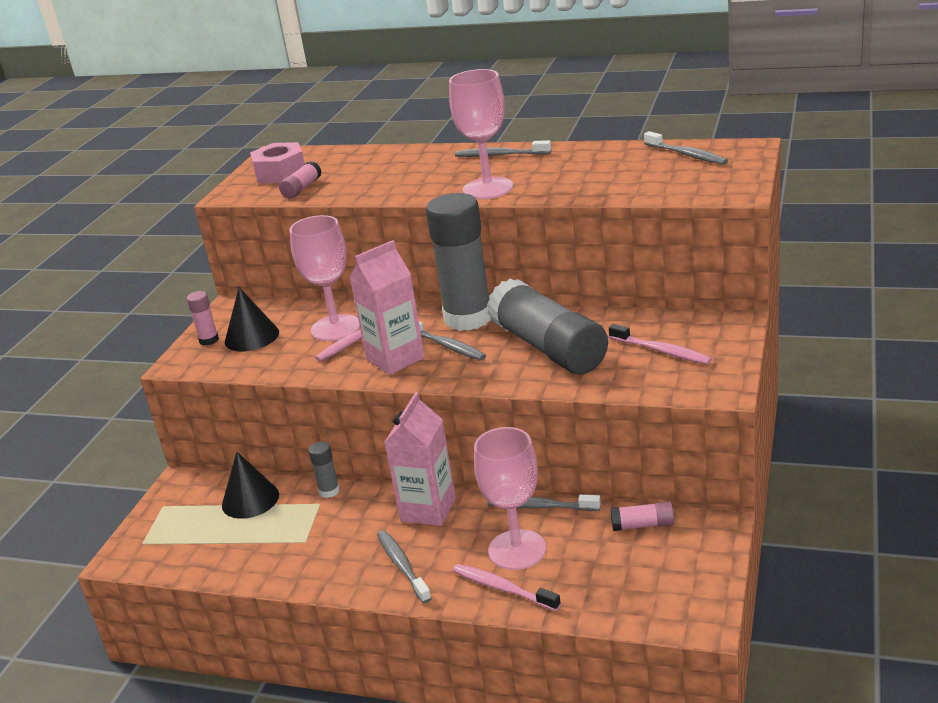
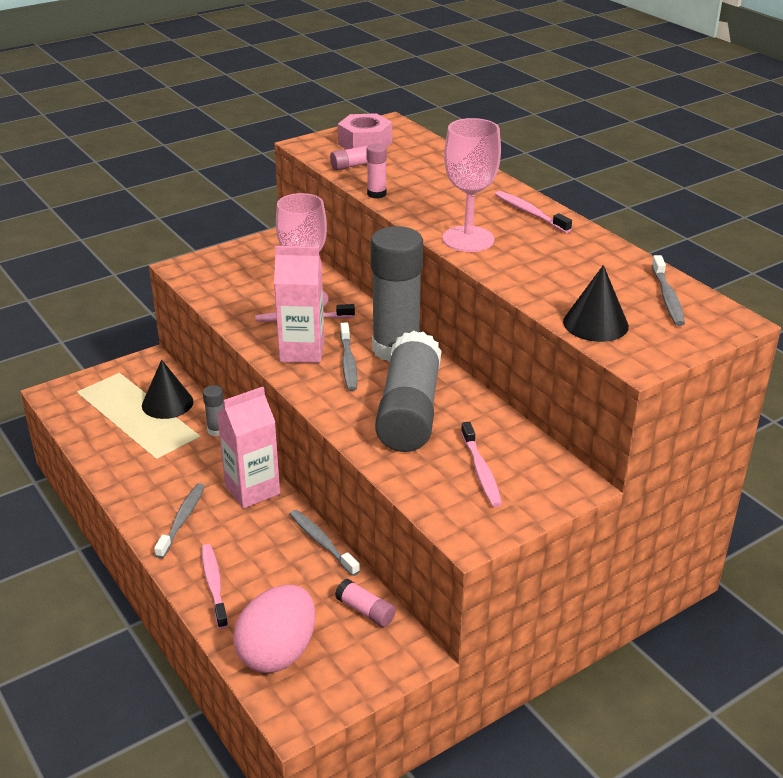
camera: 35 degrees right, 5 degrees up
pink glue stick [187,291,219,346] -> pink glue stick moved to [366,143,387,199]
black cone [225,287,279,351] -> black cone moved to [563,265,629,342]
grey toothbrush [455,140,551,157] -> pink toothbrush [495,191,572,233]
pink goblet [474,427,546,570] -> none
none -> pink egg [233,585,315,673]

